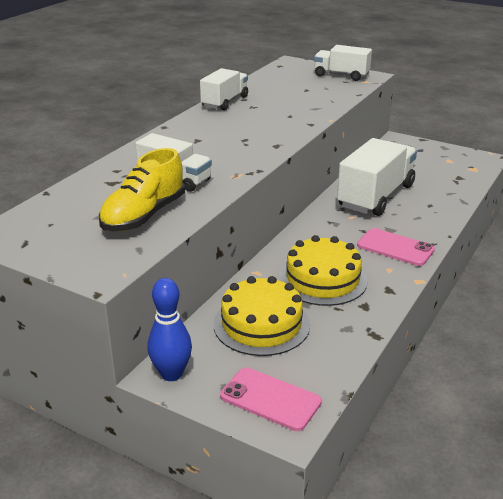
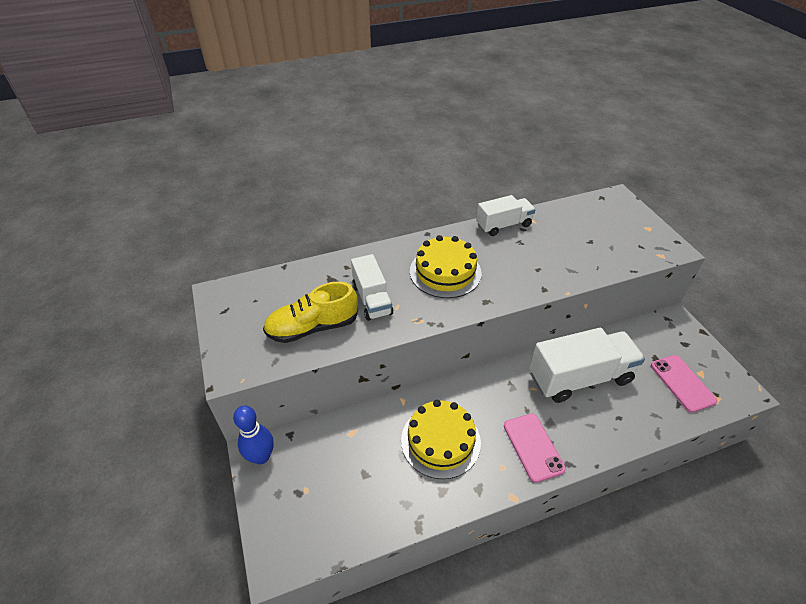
camera: 40 degrees right, 15 degrees up
yellow cake [214,276,310,356] -> yellow cake moved to [410,235,482,298]
pink phone [220,367,322,431] -> pink phone moved to [651,355,717,413]
white truck [314,45,372,81] -> none

